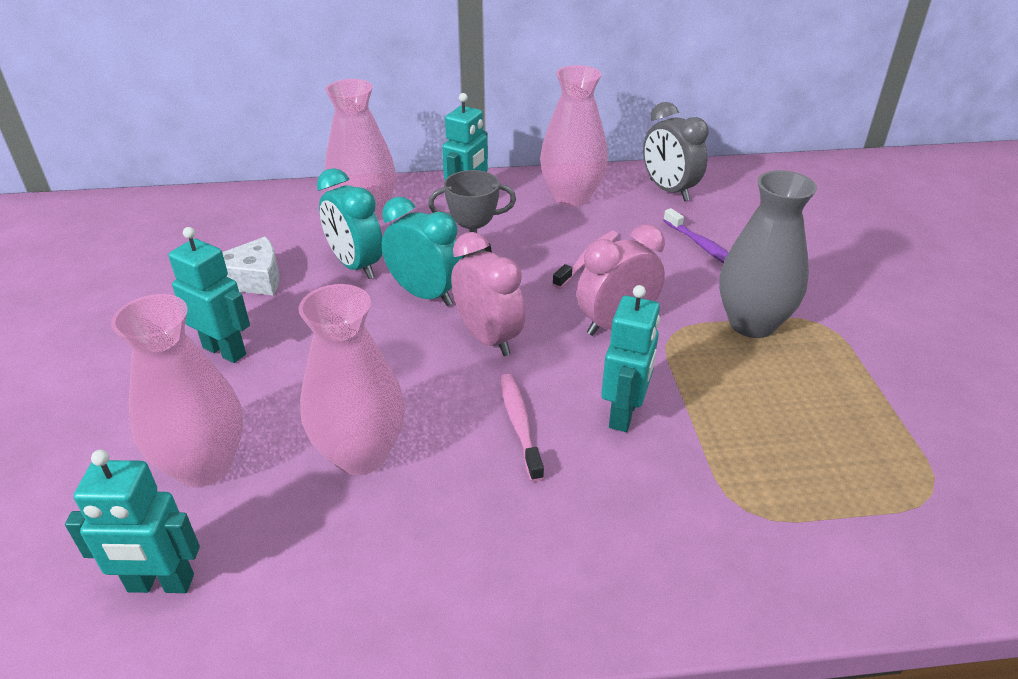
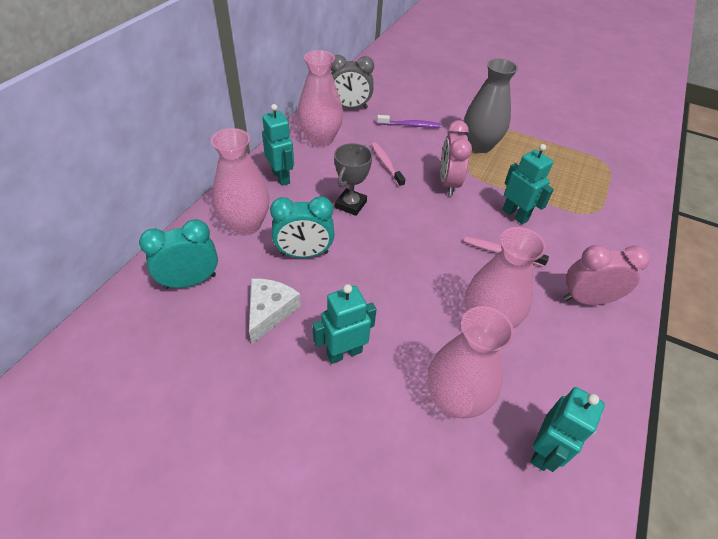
camera: 60 degrees left, 10 degrees up
turquoise clock [382,197,463,306] -> turquoise clock moved to [139,219,218,289]
pink clock [451,232,525,356] -> pink clock moved to [564,245,650,305]

